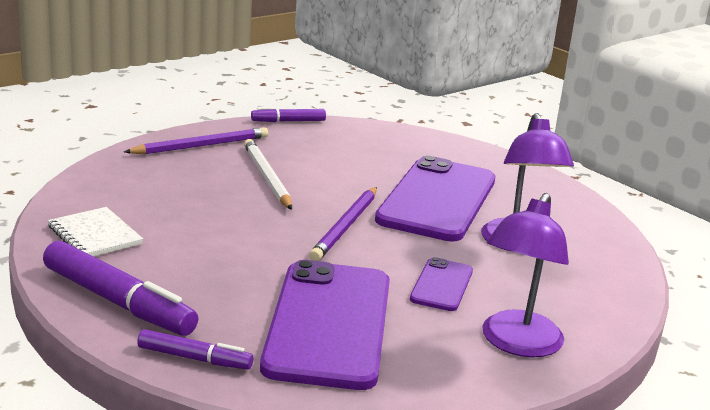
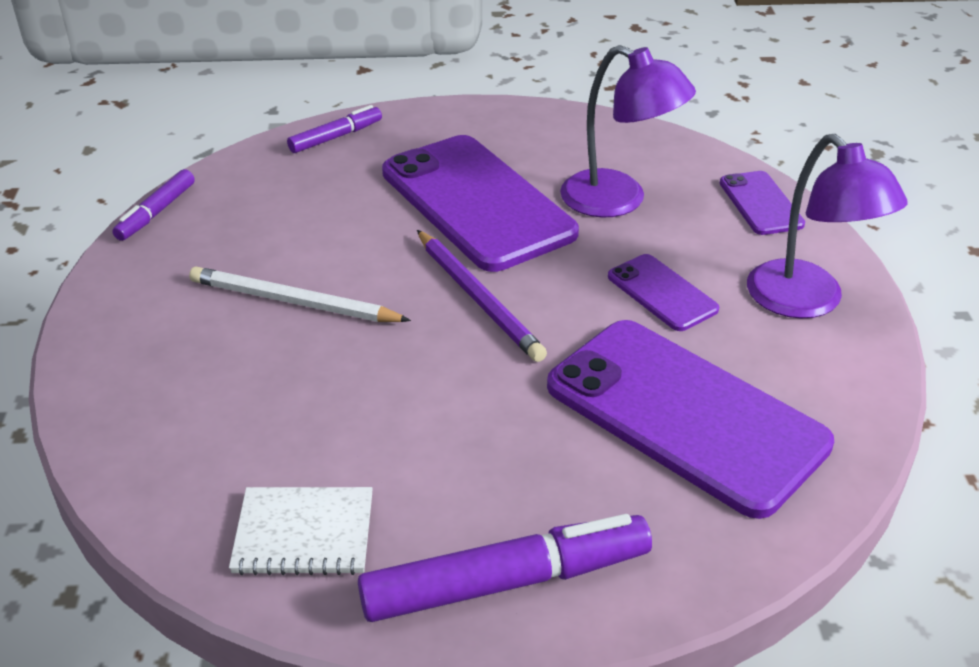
camera: 50 degrees left, 15 degrees up
purple pencil [124,127,268,154] -> none
purple marker [137,329,253,370] -> purple marker moved to [287,105,382,153]
none -> purple phone [720,171,805,235]

